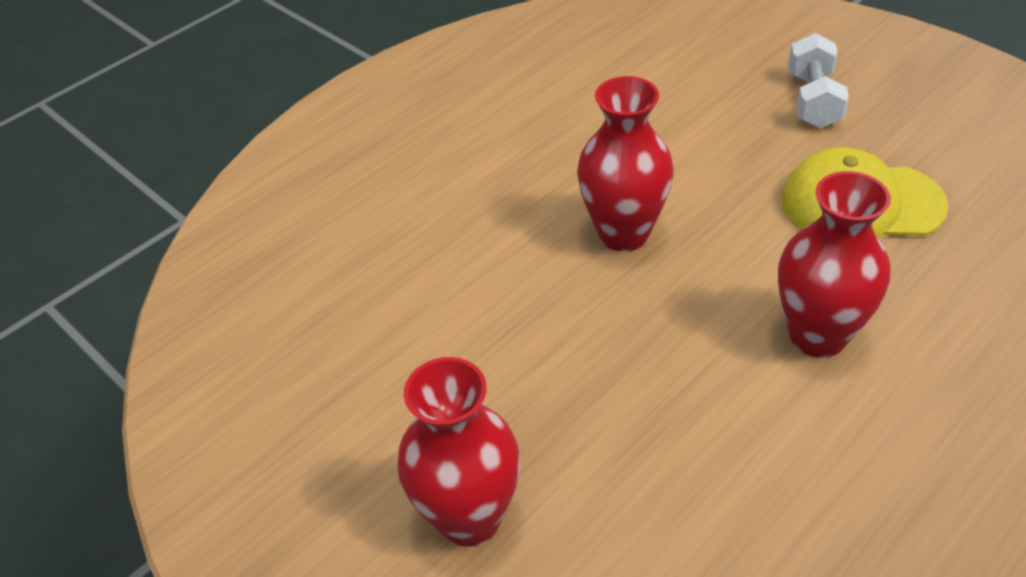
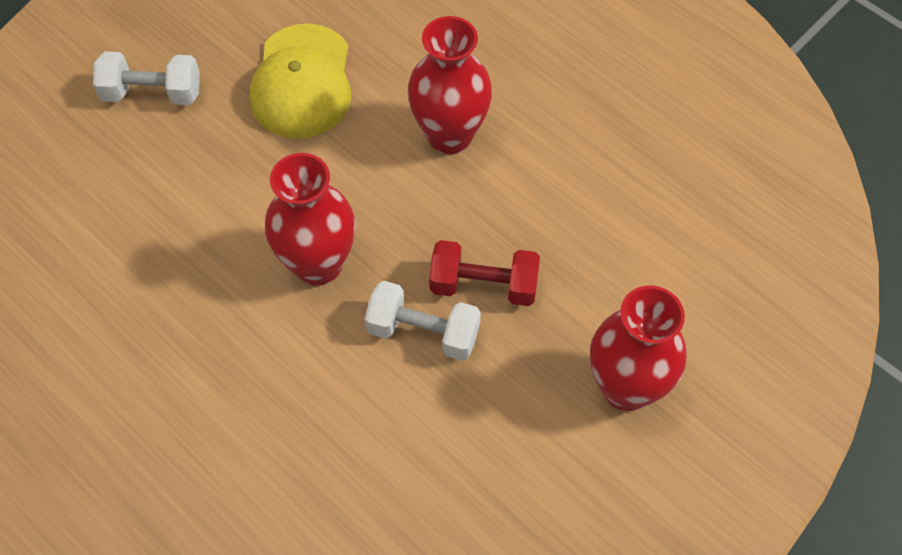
camera: 95 degrees left, 15 degrees up
none -> white dumbbell [365,281,481,361]
none -> red dumbbell [429,240,540,306]

